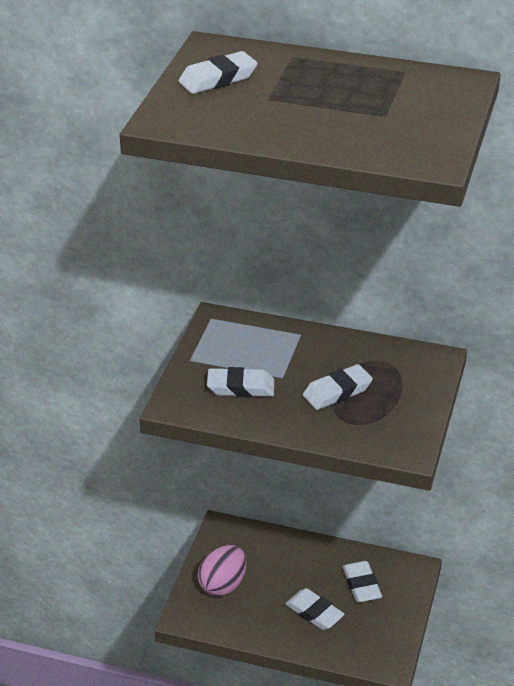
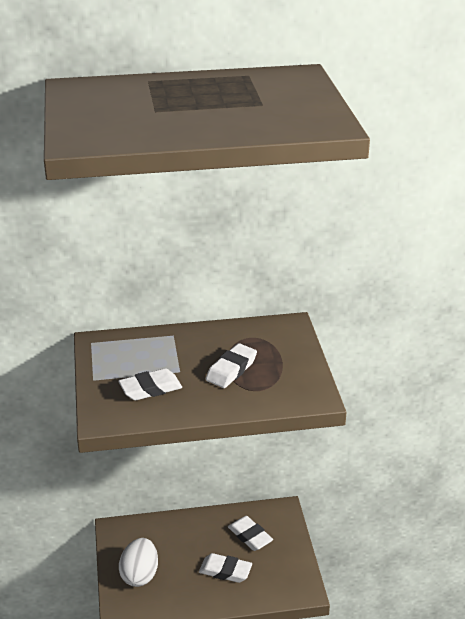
camera: 25 degrees left, 5 degrees down
white eraser [179,51,257,94] -> none
pink egg [198,545,247,596] -> white egg [119,538,158,587]

